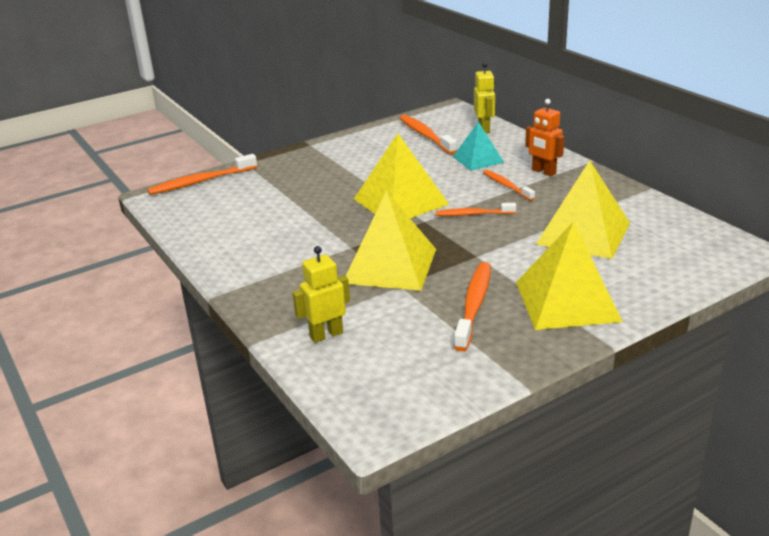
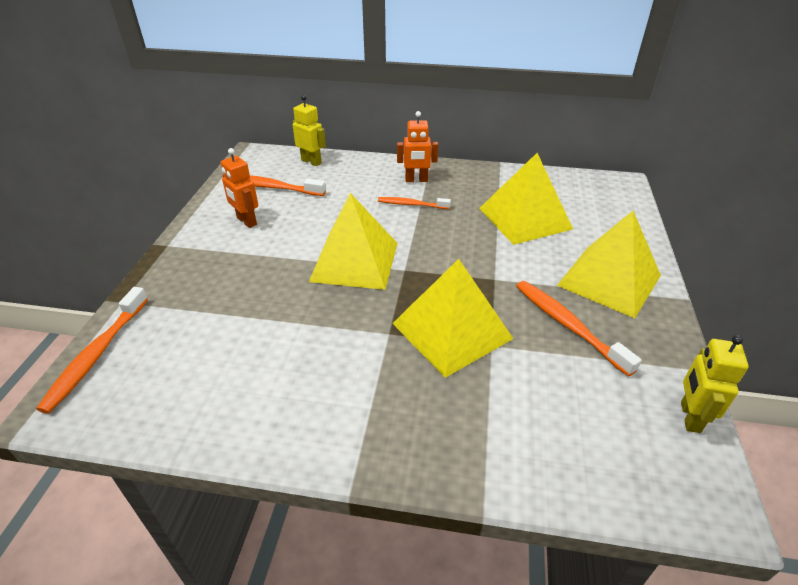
camera: 50 degrees left, 10 degrees up
yellow robot [292,246,350,343] -> yellow robot moved to [681,335,749,433]
orange toothbrush [436,203,516,216] -> none
turquoise pyramid [453,122,504,171] -> none
none -> orange robot [221,148,258,228]

